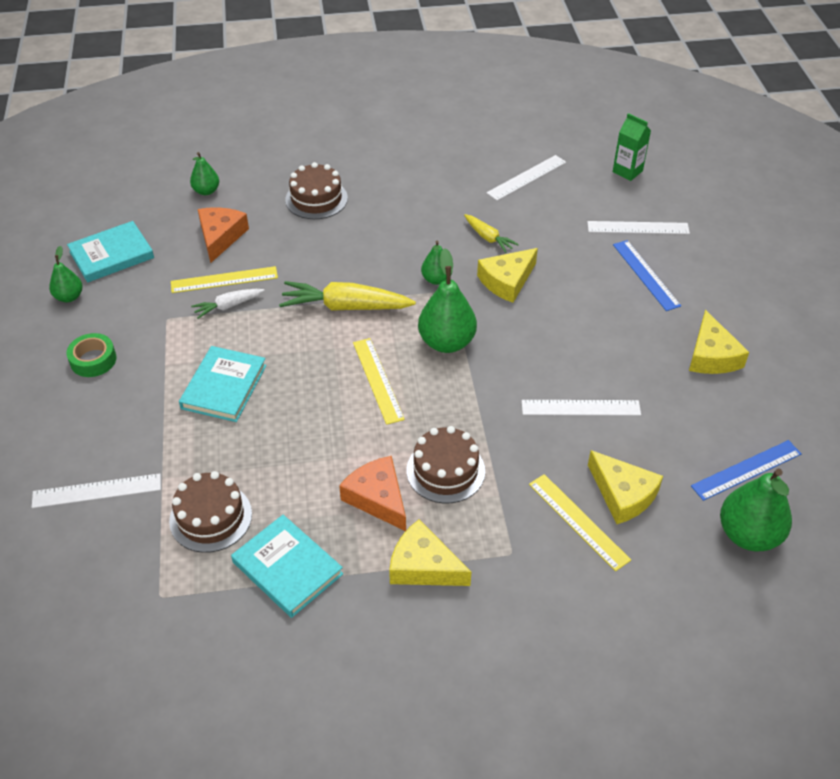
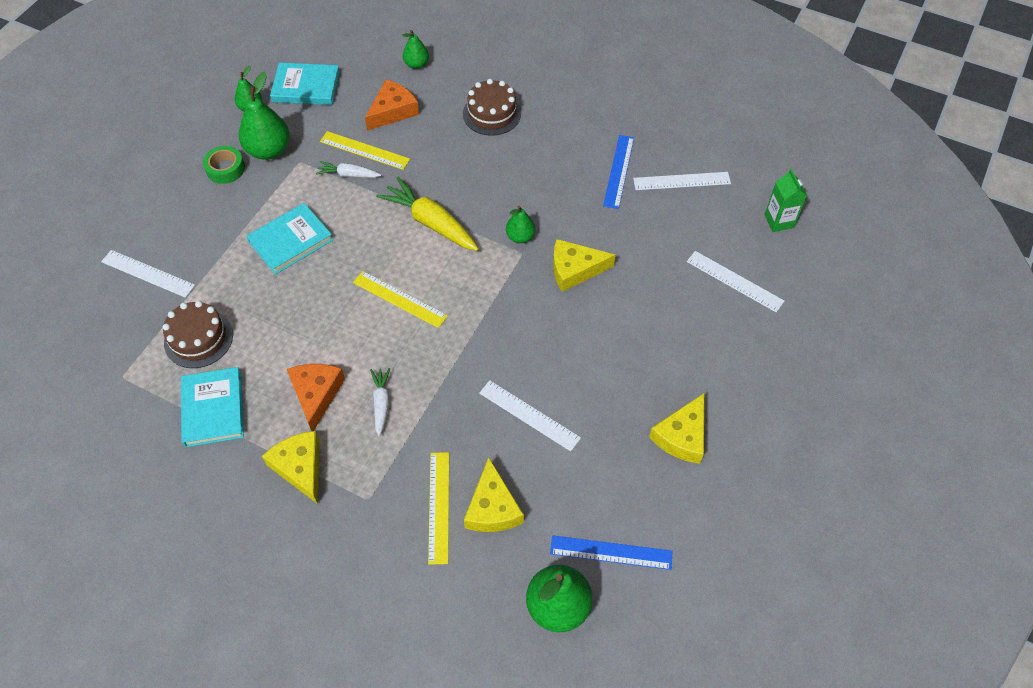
camera: 35 degrees right, 10 degrees up
yellow ruler [353,338,405,425] -> yellow ruler turned 75 degrees counterclockwise [353,271,448,328]
brown cake [406,426,485,504] -> white carrot [370,368,390,436]
green pear [418,248,477,353] -> green pear moved to [239,72,290,160]
yellow carrot [464,214,519,253] -> none
blue ruler [613,240,681,311] -> blue ruler moved to [603,135,634,209]

